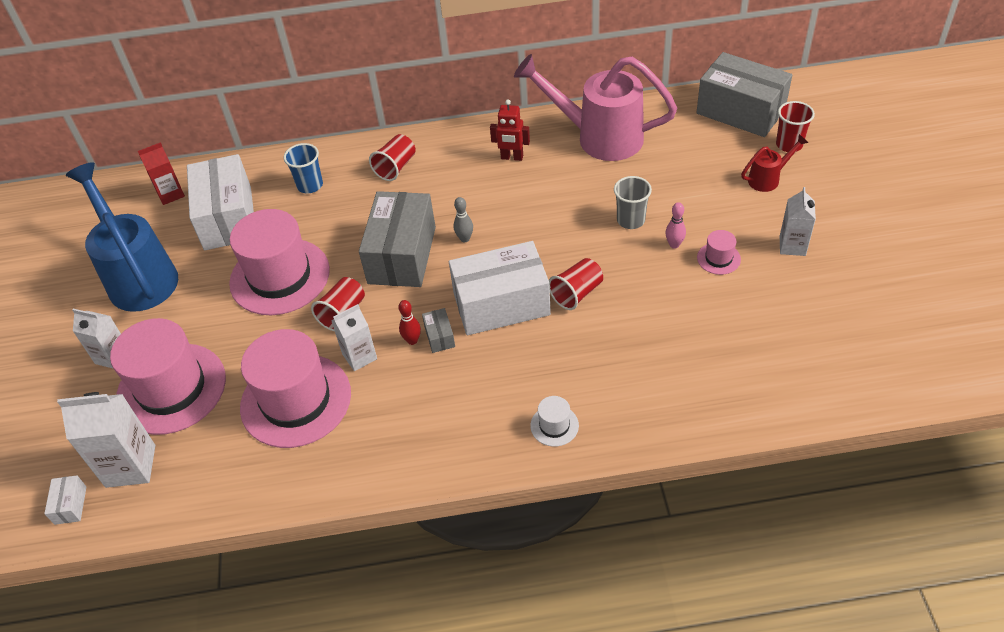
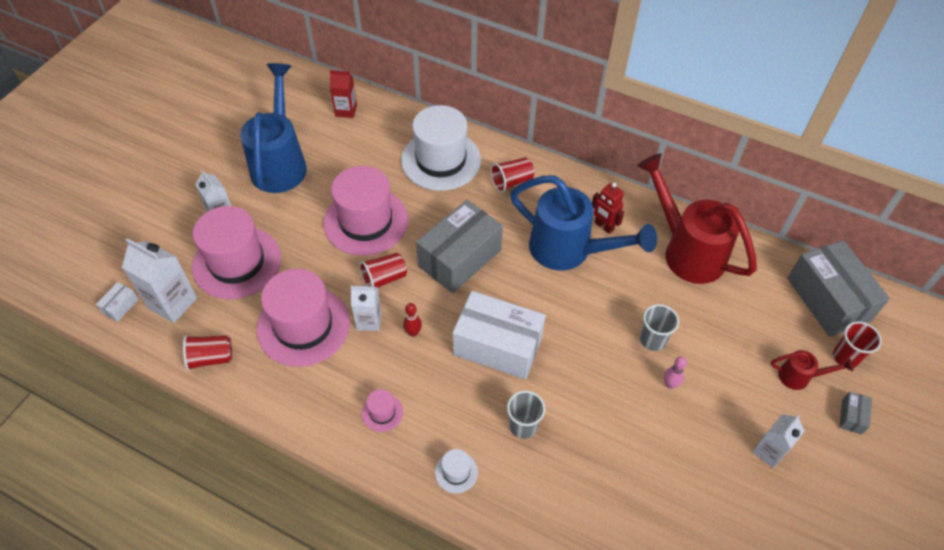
camera: 30 degrees right, 5 degrees up
white box [187,154,254,251] -> none
blue cup [284,143,323,194] -> white hat [401,105,481,191]
grey box [422,308,455,353] -> grey box moved to [839,392,872,435]
grey bowling pin [454,197,473,242] -> none
pink watering can [514,54,677,161] -> red watering can [637,153,757,284]
red cup [549,258,603,310] -> red cup moved to [183,335,232,371]
pink hat [697,230,741,275] -> pink hat moved to [362,389,403,432]
none -> grey cup [507,390,545,439]
none -> blue watering can [510,176,657,271]

